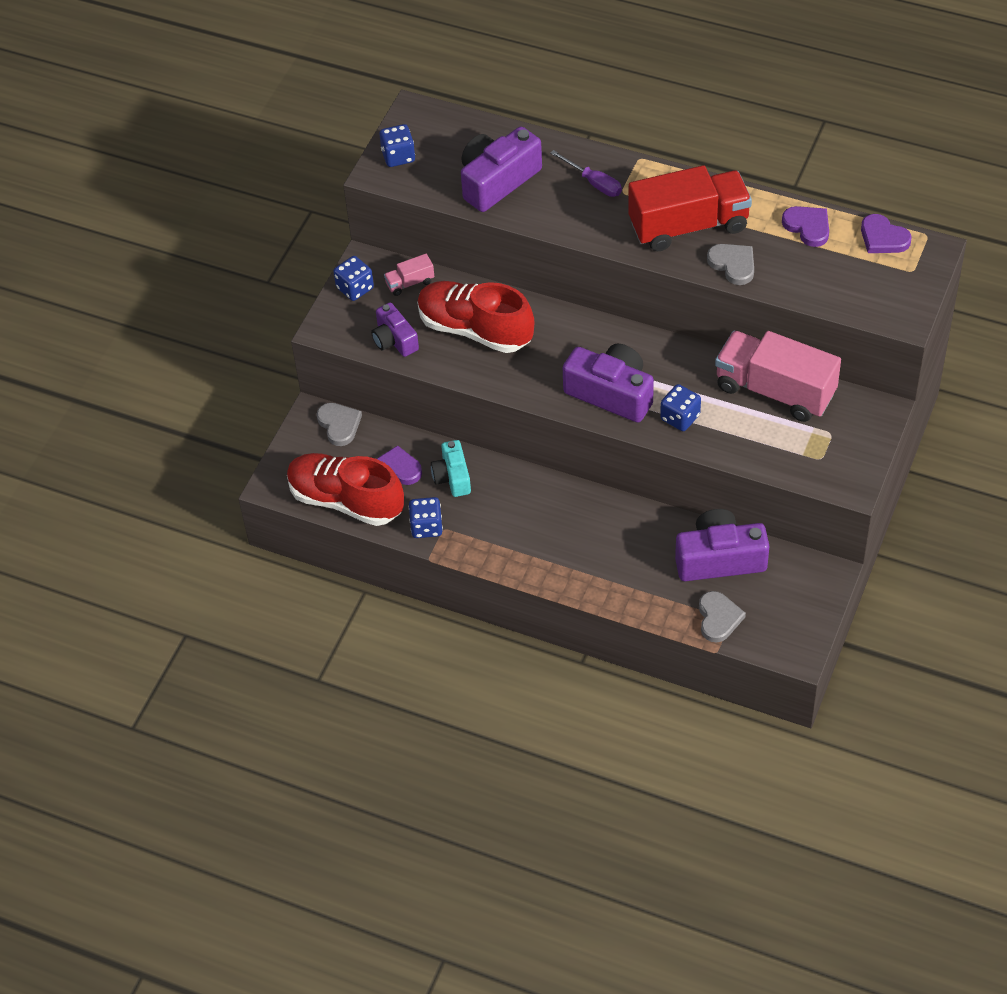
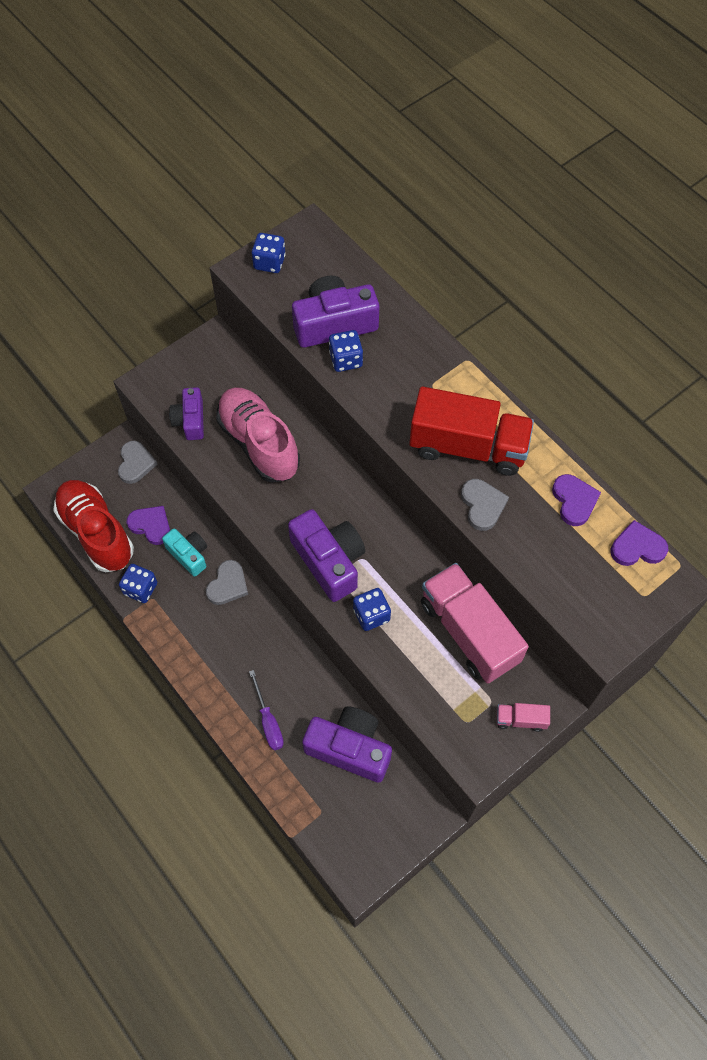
camera: 25 degrees right, 10 degrees up
blue dice [333,256,374,301] -> blue dice moved to [329,330,363,372]
pink truck [384,254,434,296] -> pink truck moved to [497,703,550,732]
red shoe [417,281,534,353] -> pink shoe [216,387,300,483]
turquoise camera [431,440,471,497] -> turquoise camera turned 120 degrees clockwise [162,529,207,577]
purple screwdriver [550,150,622,197] -> purple screwdriver moved to [249,670,284,750]
grey heart [699,591,746,642] -> grey heart moved to [206,560,248,605]
purple heart [861,214,911,253] -> purple heart turned 105 degrees clockwise [611,520,668,566]

